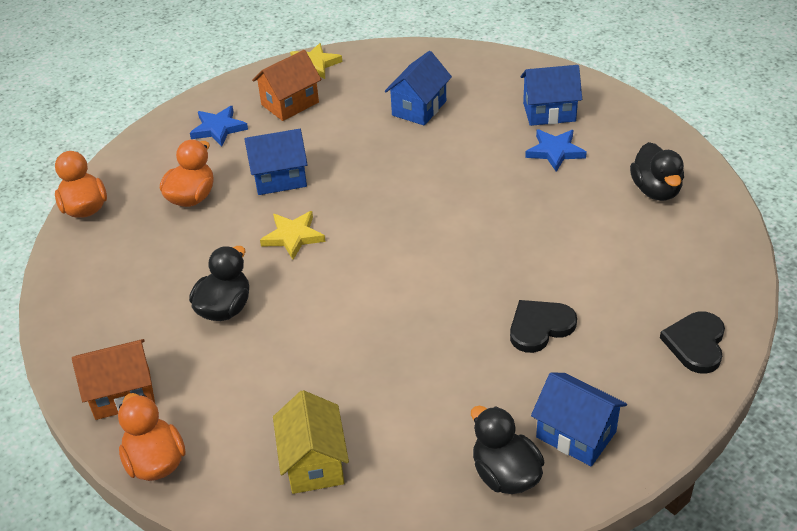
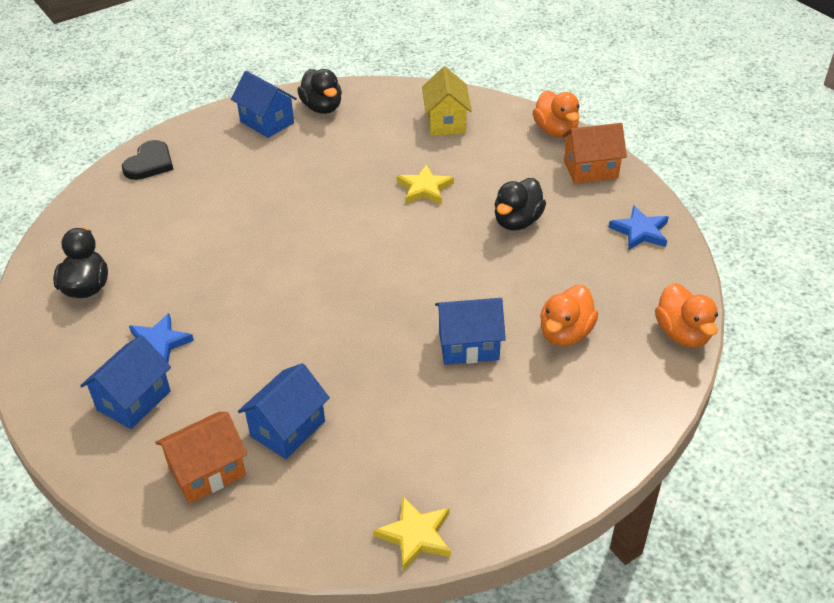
camera: 175 degrees left, 0 degrees up
blue star [190,106,248,147] -> blue star moved to [608,205,669,250]
orange house [252,50,322,121] -> orange house moved to [155,412,247,504]
yellow star [260,211,325,260] -> yellow star moved to [397,164,454,205]
black heart [510,300,577,353] -> none
blue house [521,65,582,126] -> blue house turned 60 degrees counterclockwise [80,335,171,429]

